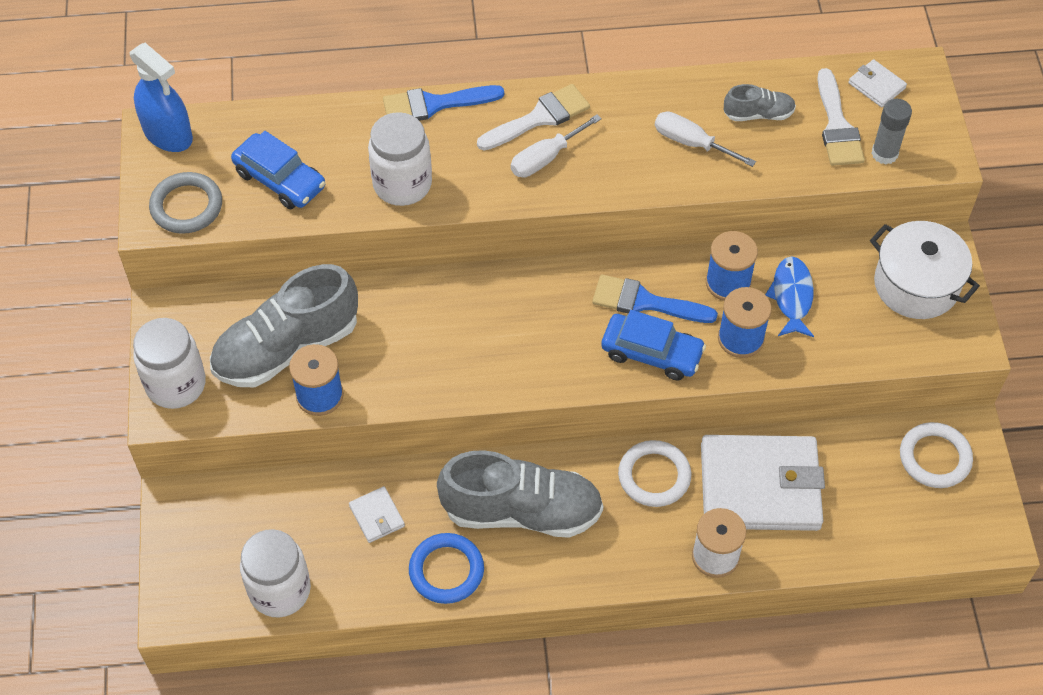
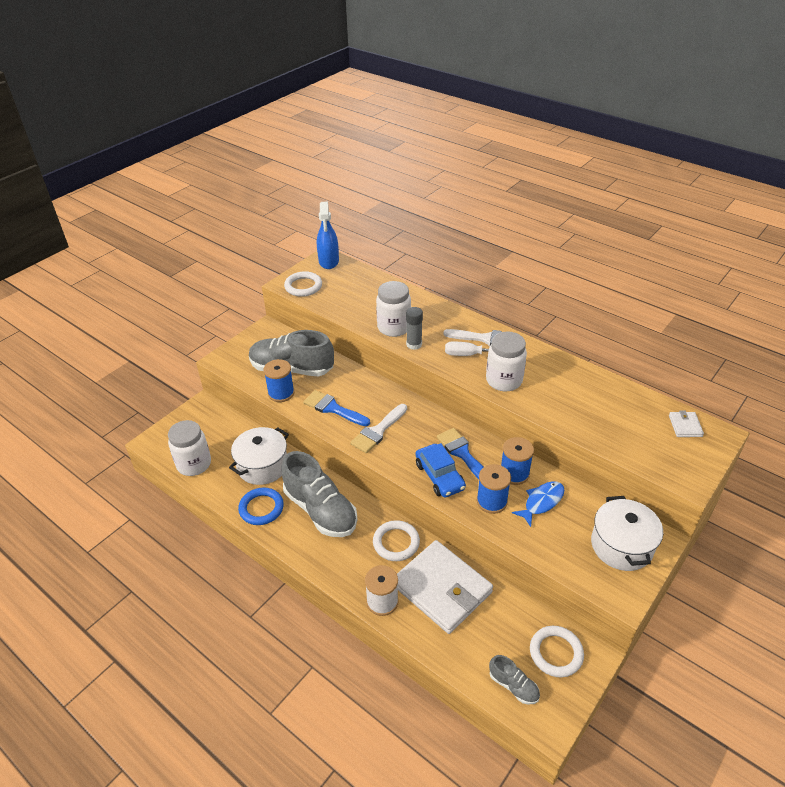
camera: 45 degrees right, 15 degrees down
white jar [133,318,206,409] -> white jar moved to [486,332,527,391]
grey ring [149,172,222,234] -> white ring [284,271,322,297]
blue car [231,131,325,209] -> none
white wallet [349,486,405,543] -> white pot [229,427,289,485]
blue brush [383,85,504,121] -> blue brush moved to [303,390,370,426]
white screwdriver [655,111,756,167] -> none
grey shoe [724,84,796,121] -> grey shoe moved to [489,655,540,705]
white brush [817,68,865,166] -> white brush moved to [350,404,407,453]
grey glue stick [871,99,912,164] -> grey glue stick moved to [406,307,423,350]

